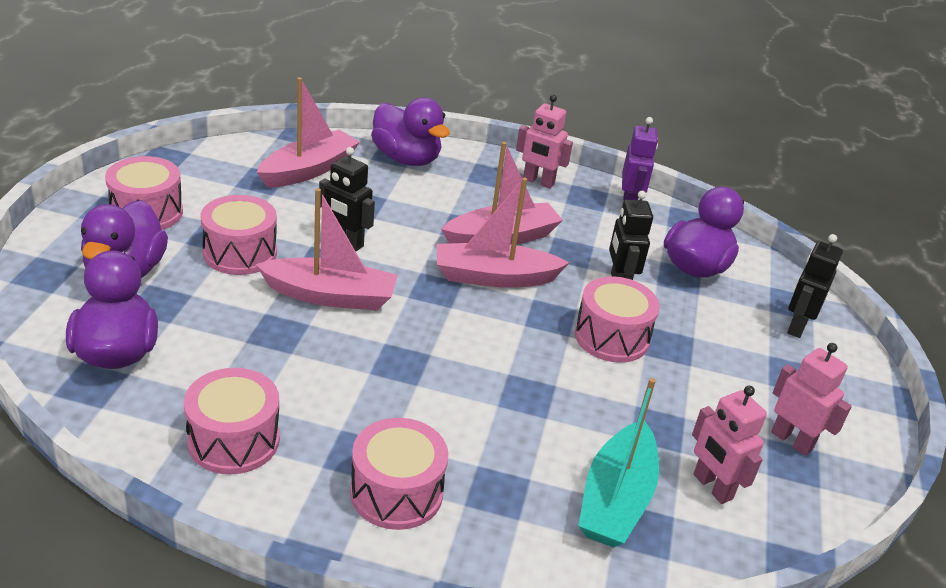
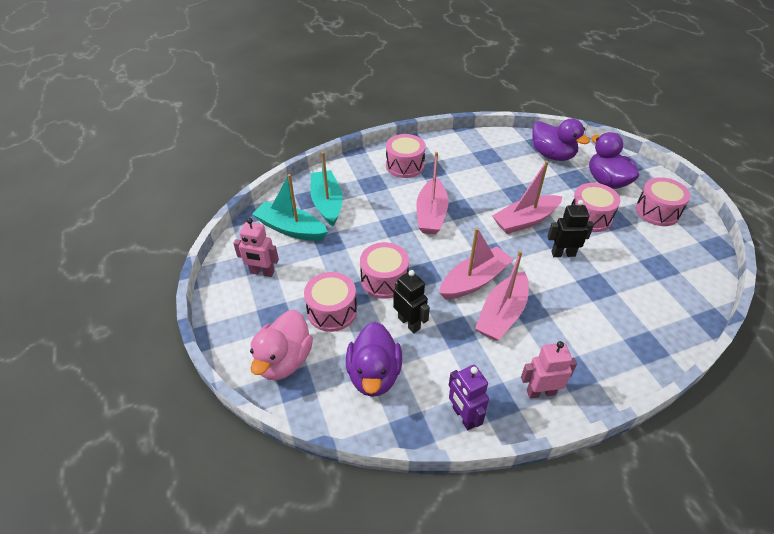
camera: 150 degrees right, 10 degrees up
pink drum [184,368,280,474] -> pink drum moved to [304,272,357,332]
pink boat [257,77,360,188] -> pink boat moved to [416,152,448,234]
purple duck [371,98,450,166] -> none
pink robot [692,386,767,504] -> turquoise boat [252,174,328,241]
black robot [787,234,843,338] -> pink duck [250,310,313,380]

